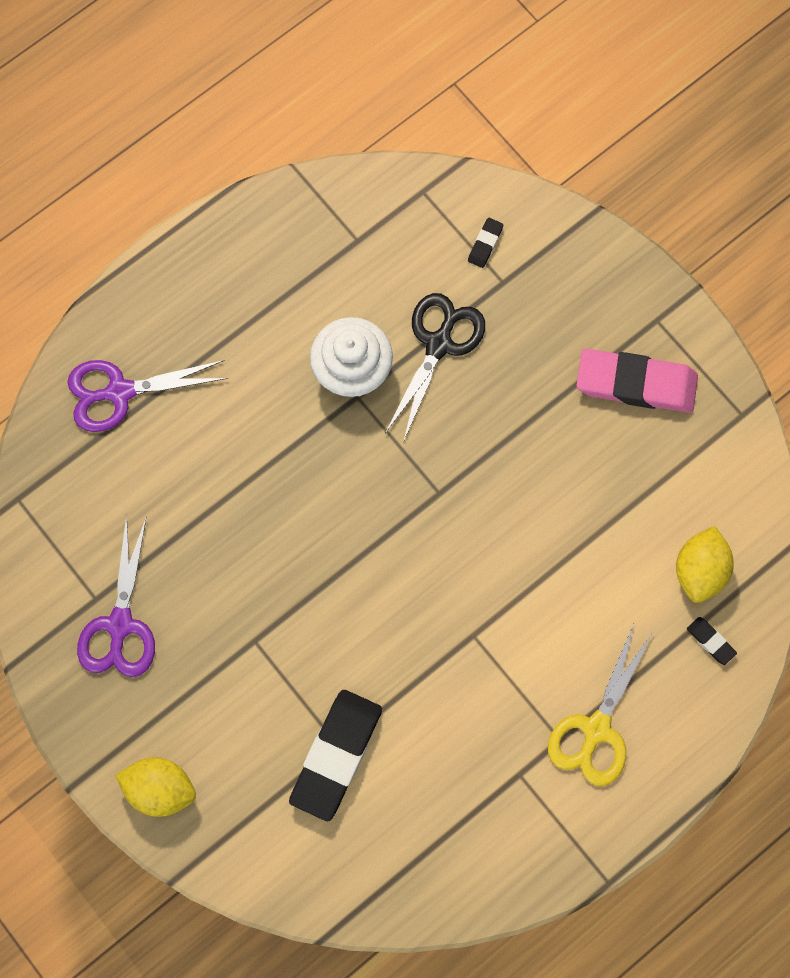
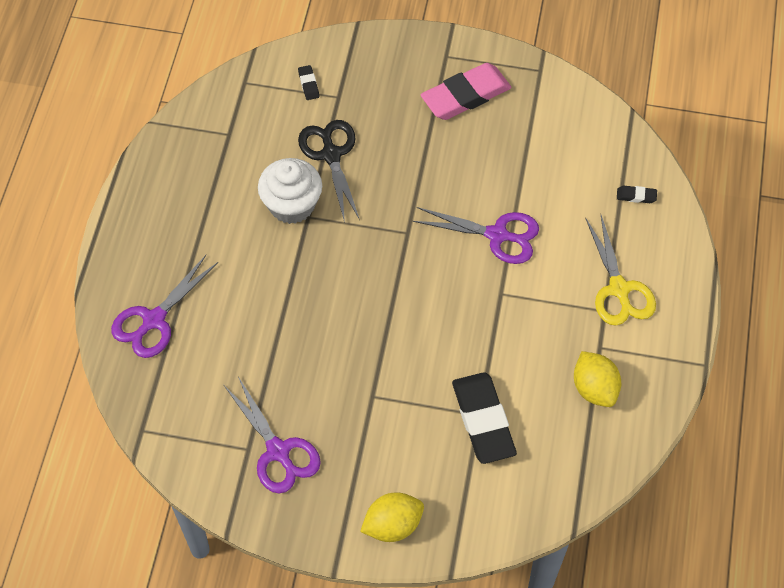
camera: 40 degrees left, 15 degrees down
yellow lemon [676,526,734,603] -> yellow lemon moved to [574,351,621,407]
none -> purple scissors [412,207,539,264]

